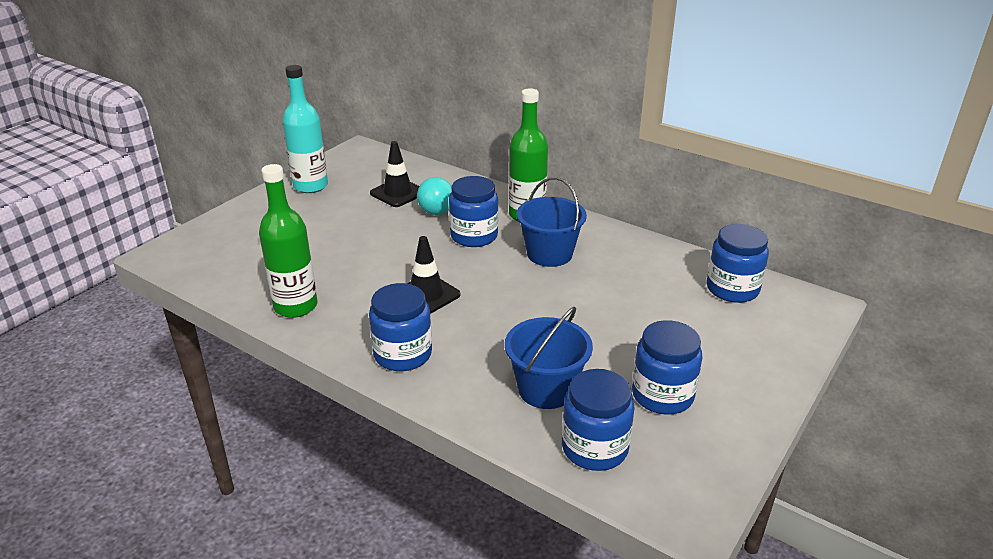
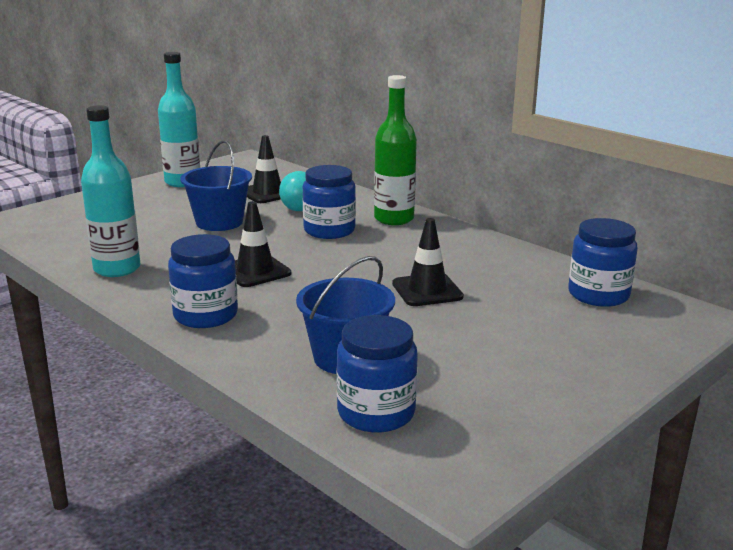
camera: 10 degrees right, 10 degrees down
green bottle [259,164,317,318] -> turquoise bottle [81,105,140,277]
blue bucket [517,177,587,267] -> blue bucket moved to [180,140,252,231]
blue jar [632,320,702,415] -> none
none -> black traffic cone [392,218,464,306]

